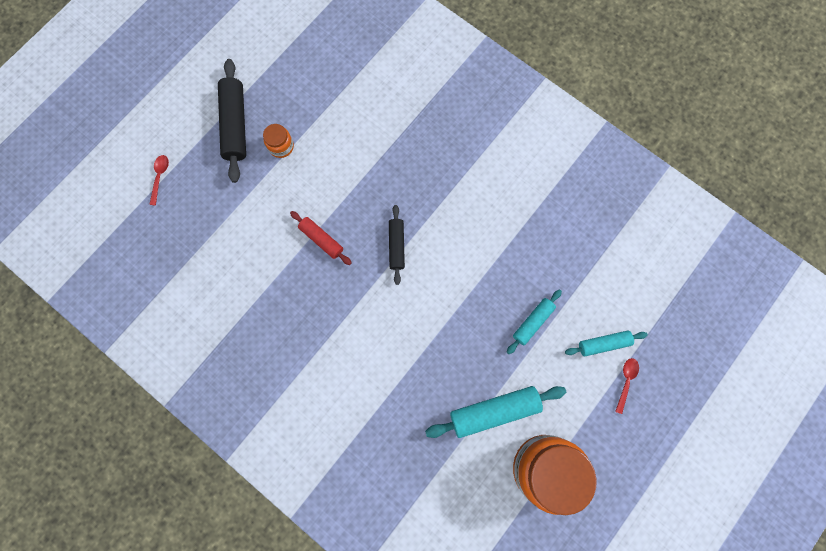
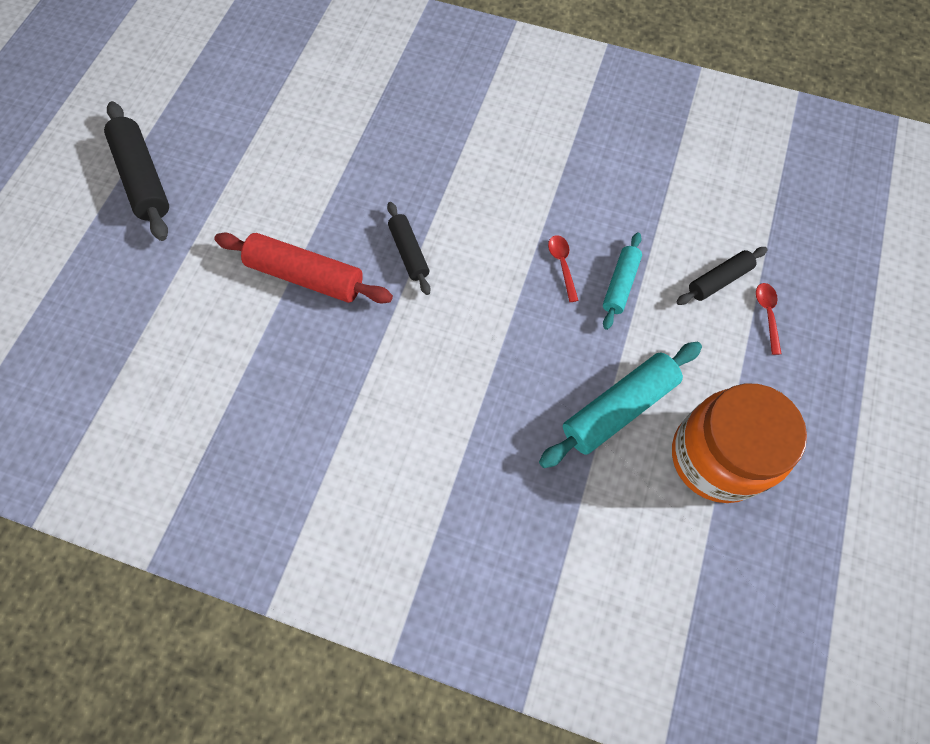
camera: 20 degrees left, 10 degrees down
red spoon [149,155,169,206] -> red spoon moved to [548,235,579,302]
orange jar [263,124,294,158] -> none
red rolling pin [290,211,352,265] -> red rolling pin [214,233,393,304], size x1.68
turquoise rolling pin [565,330,648,356] -> black rolling pin [676,247,768,305]

